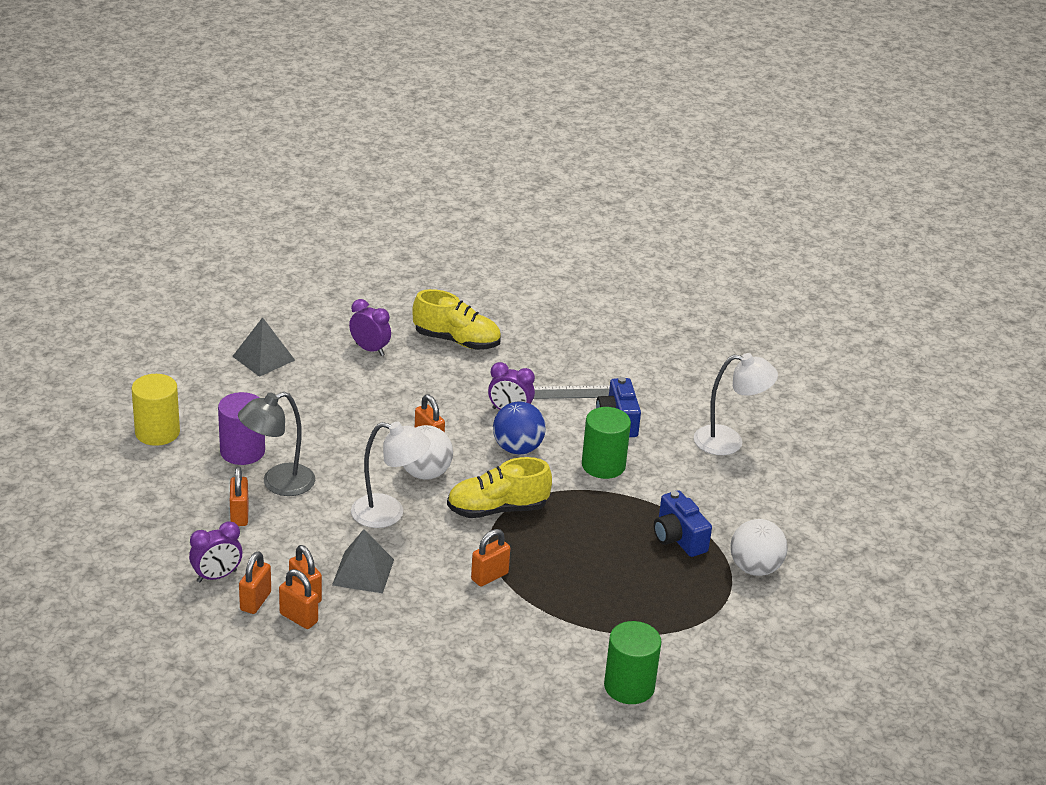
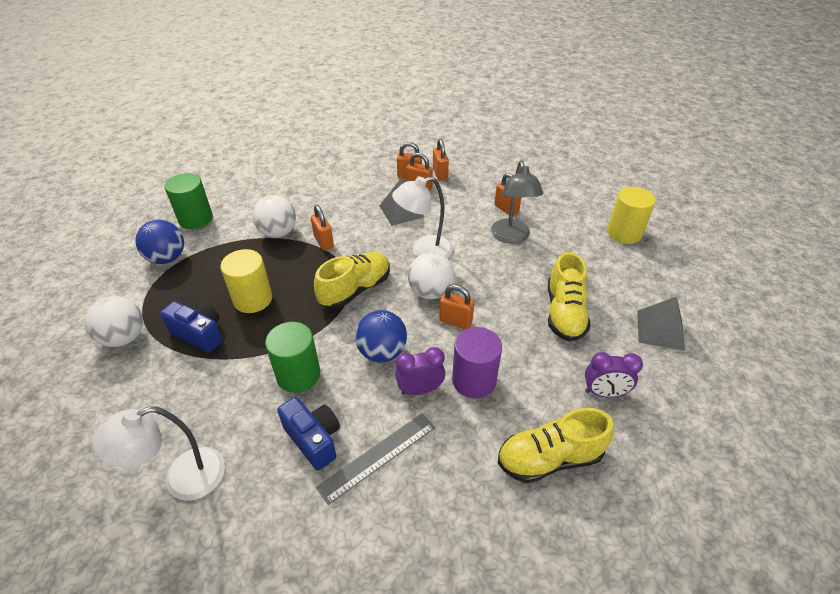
camera: 150 degrees right, 10 degrees up
purple clock [189,521,242,582] -> none
purple cylinder [218,392,265,465] -> purple cylinder moved to [452,327,502,399]
grey lamp [238,392,315,496] -> grey lamp turned 150 degrees clockwise [491,161,543,244]
orange padlock [471,529,510,587] -> orange padlock turned 45 degrees counterclockwise [311,205,334,251]
none -> blue ball [135,220,184,264]
none -> yellow cylinder [220,249,272,313]
none -> white ball [253,195,296,238]
none -> yellow shoe [548,252,591,341]

